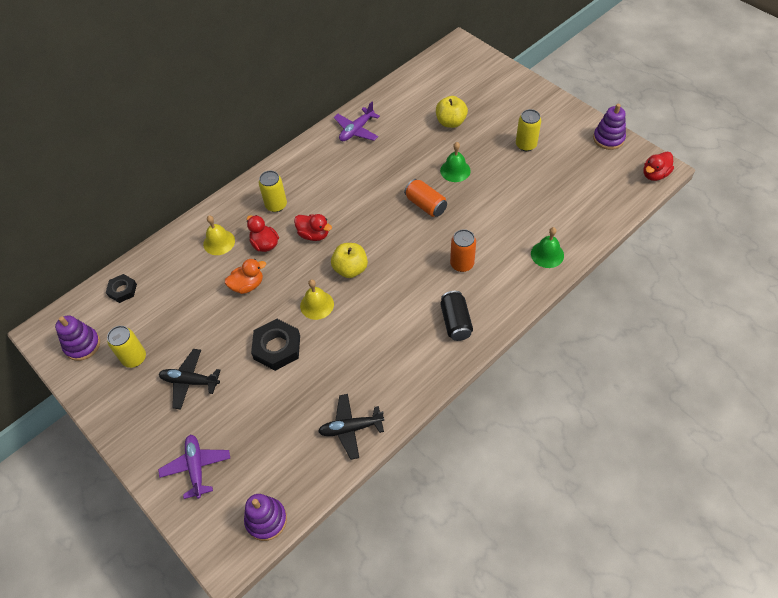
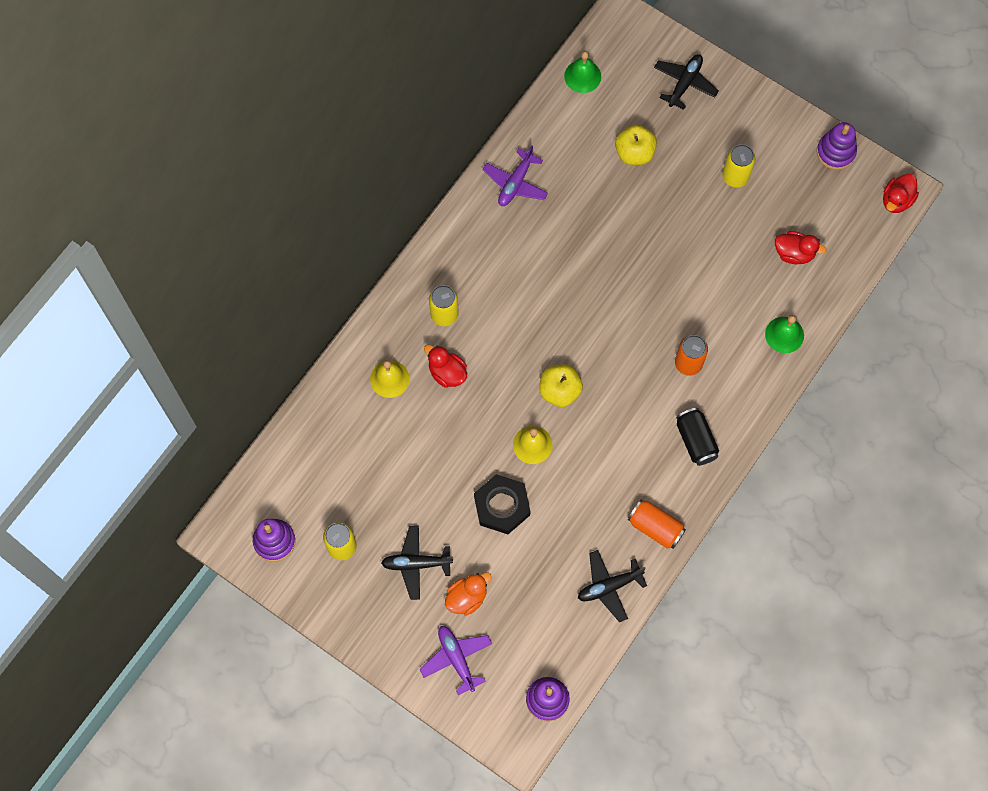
camera: 15 degrees left, 15 degrees up
black nut [106,274,137,303] -> none
orange duck [225,259,266,294] -> orange duck moved to [445,573,492,616]
red duck [294,214,332,241] -> red duck moved to [775,231,827,264]
orange can [404,179,447,217] -> orange can moved to [628,500,686,549]
green bell [440,142,471,182] -> green bell moved to [564,51,601,93]
none -> black plane [654,54,719,110]

